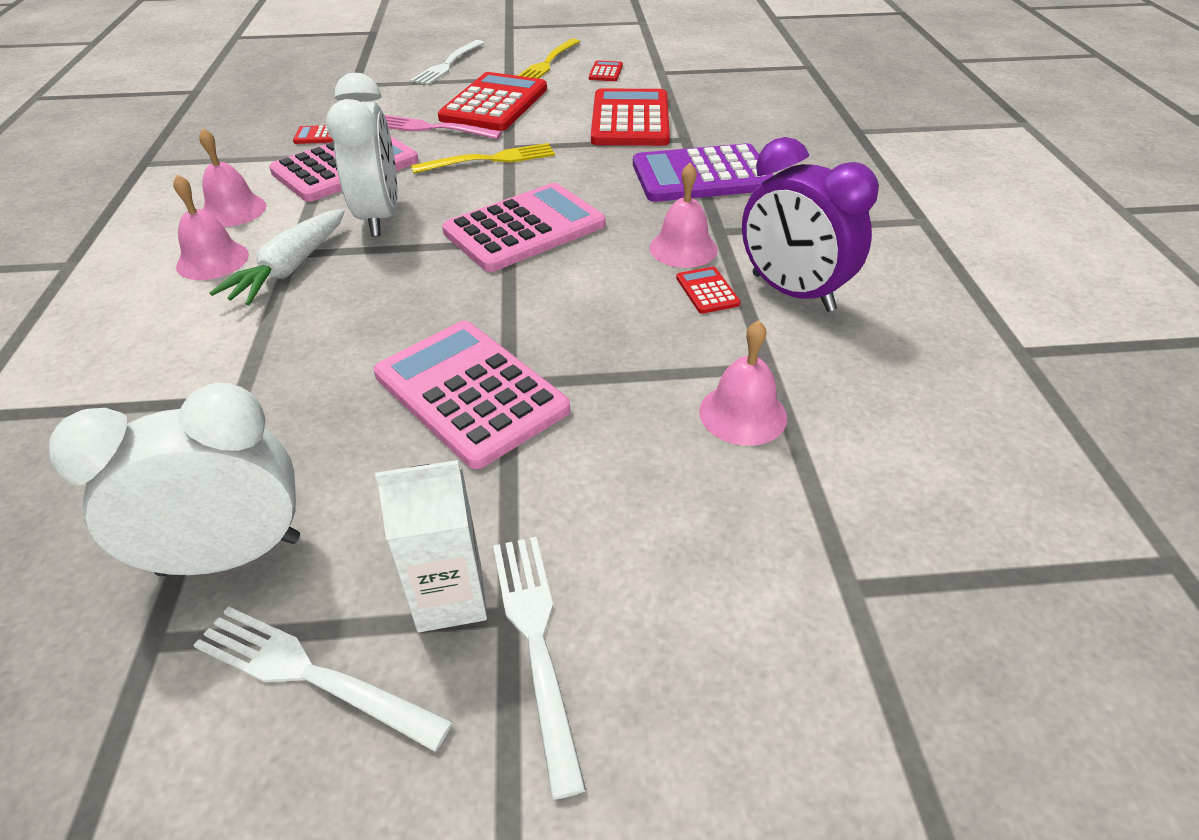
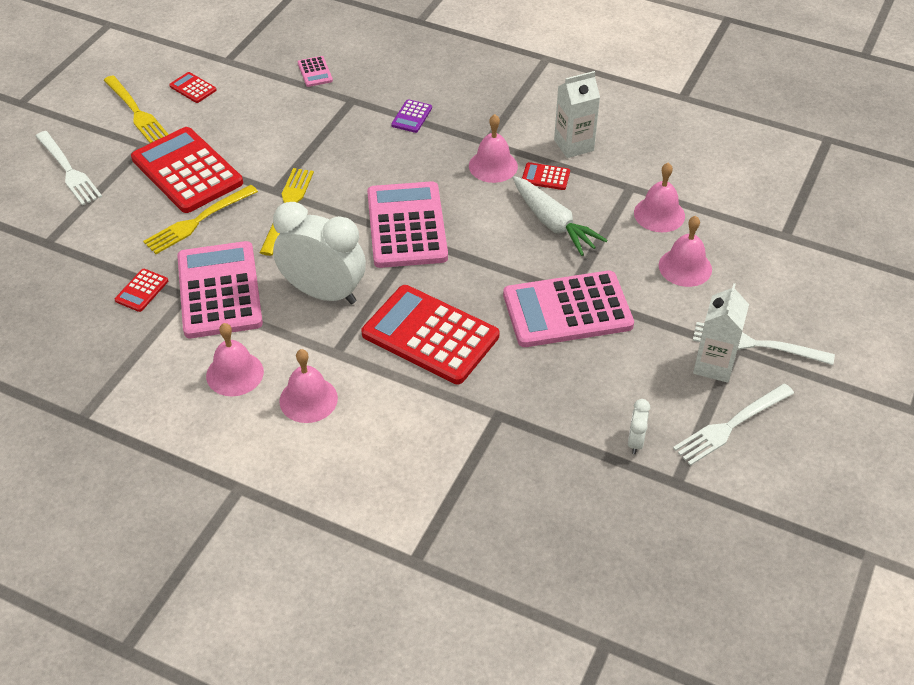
camera: 60 degrees left, 5 degrees up
white clock [49,383,300,576] -> white clock [628,399,650,454], size x0.42
white carrot [209,209,345,305] -> white carrot moved to [513,176,607,256]
pink fork [385,115,502,139] -> yellow fork [143,185,258,254]
red calculator [591,88,670,146] -> red calculator moved to [362,285,500,384]
purple calculator [633,143,774,202] -> purple calculator [391,99,432,133], size x0.42
purple clock [742,137,879,312] -> white carton [554,71,600,158]
none -> pink calculator [298,56,333,87]
none -> pink bell [659,216,712,287]

